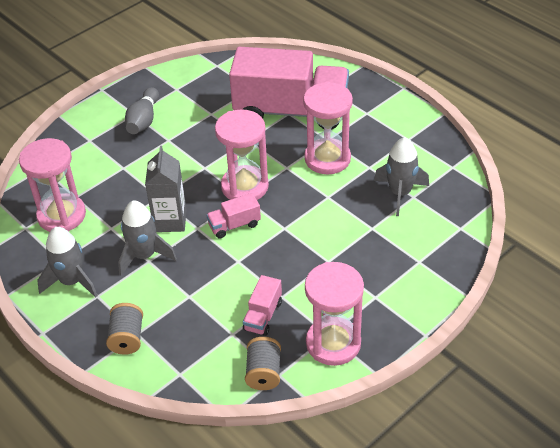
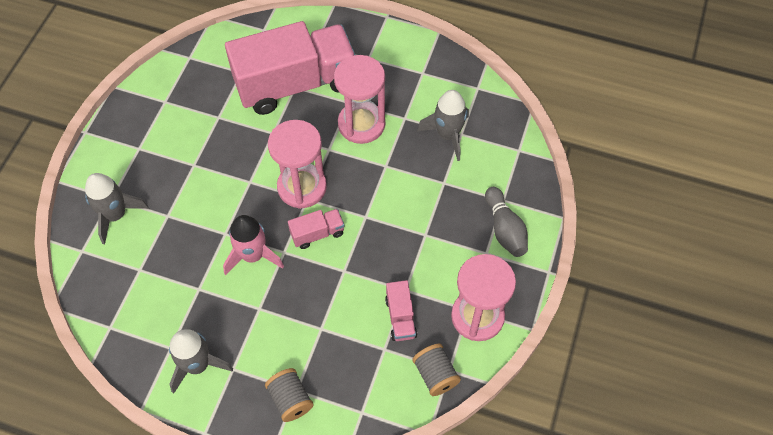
camera: 30 degrees left, 15 degrees up
pink hourglass [19,138,86,232] -> none
grey rocket [118,201,177,276] -> grey rocket moved to [85,173,149,244]
grey bowling pin [125,87,159,134] -> grey bowling pin moved to [485,187,528,257]
grey carton [145,146,187,232] -> pink rocket [223,215,284,275]
pink truck [206,193,261,238] -> pink truck turned 150 degrees counterclockwise [288,209,345,249]

